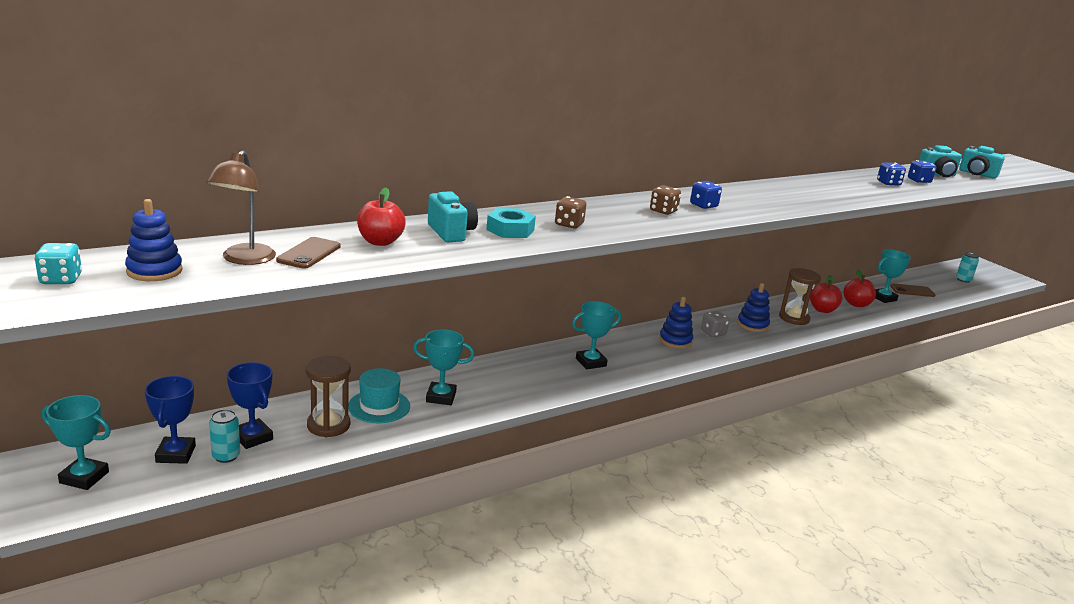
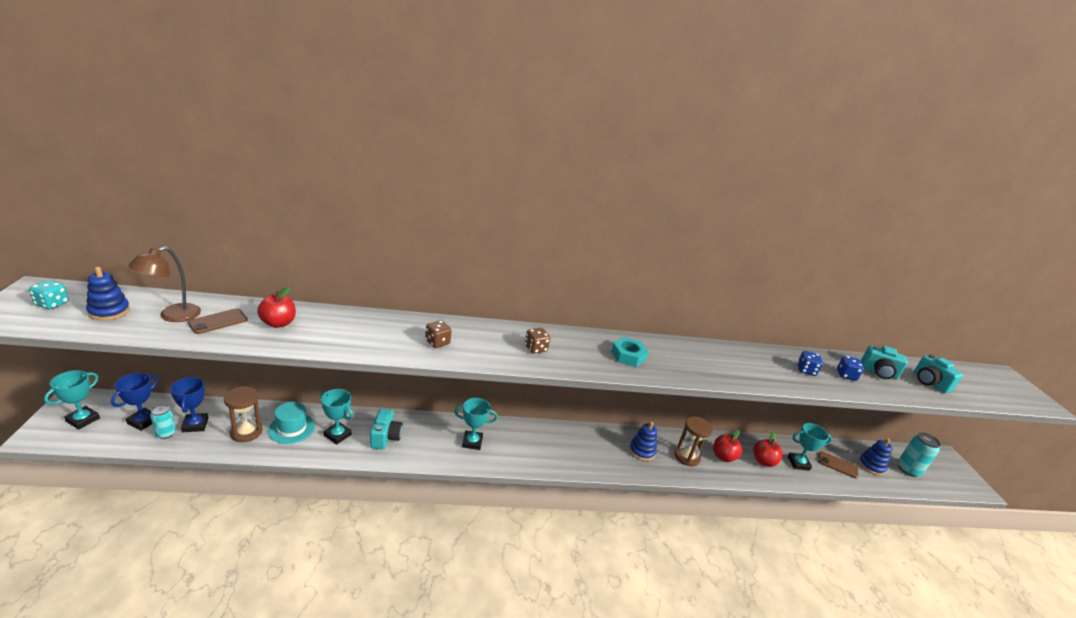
camera: 25 degrees right, 5 degrees up
turquoise trophy [42,395,111,490] -> turquoise trophy turned 75 degrees clockwise [44,370,100,430]
turquoise camera [428,191,478,243] -> turquoise camera moved to [370,409,403,450]
turquoise nut [486,208,536,238] -> turquoise nut moved to [611,337,649,367]
blue stacking toy [659,297,693,349] -> blue stacking toy moved to [859,438,893,475]
blue dice [690,181,722,209] -> none
grey dice [701,311,730,337] -> none
turquoise can [956,252,979,283] -> turquoise can [898,432,941,477], size x1.58

